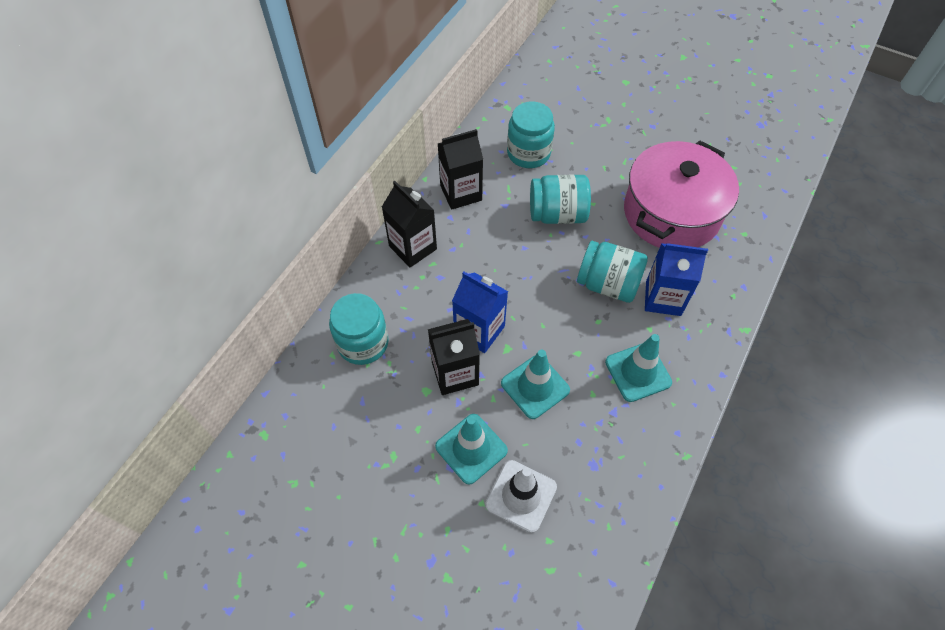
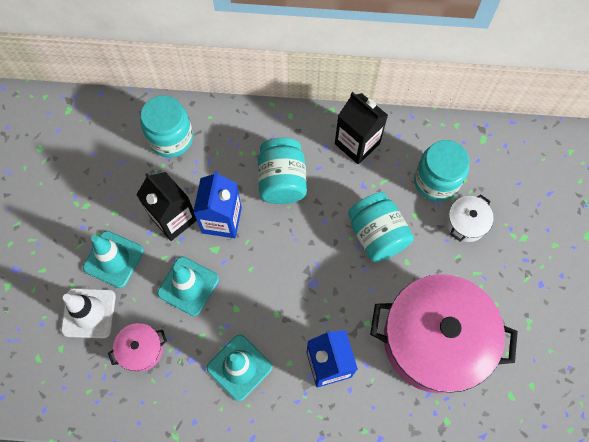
camera: 65 degrees right, 10 degrees up
black carton [382,181,437,267] -> none
turquoise jar [577,241,648,303] -> turquoise jar moved to [258,138,307,204]
none -> pink pot [108,323,167,372]
none -> white pot [446,194,494,242]

